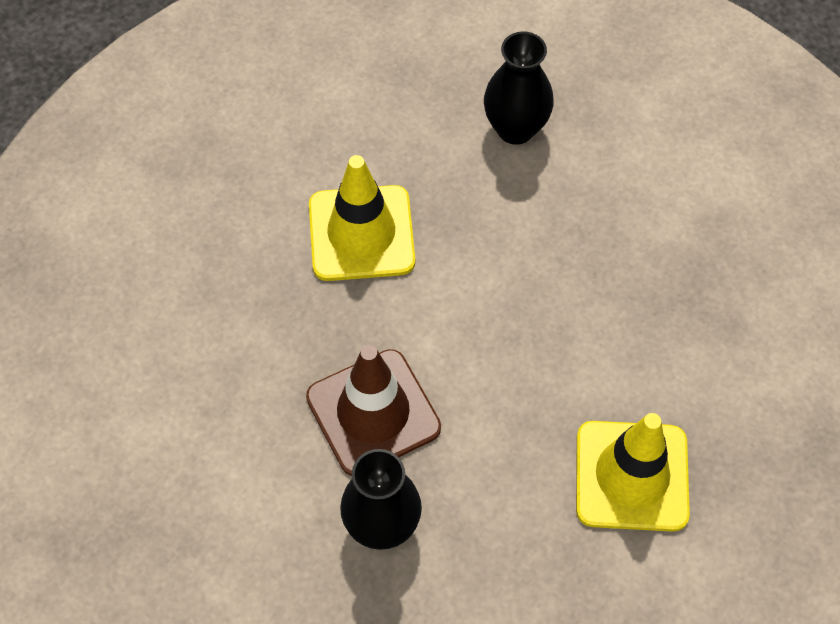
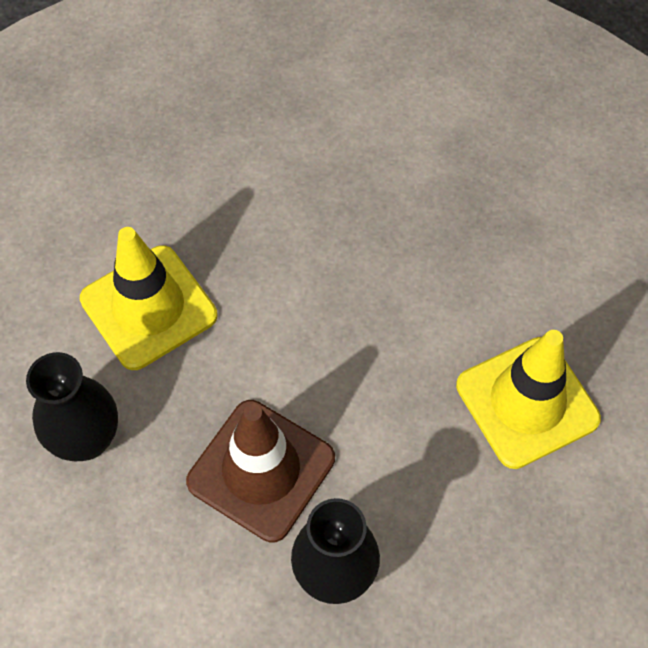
camera: 30 degrees left, 0 degrees up
black vase [484,31,554,145] -> black vase moved to [26,352,118,461]

